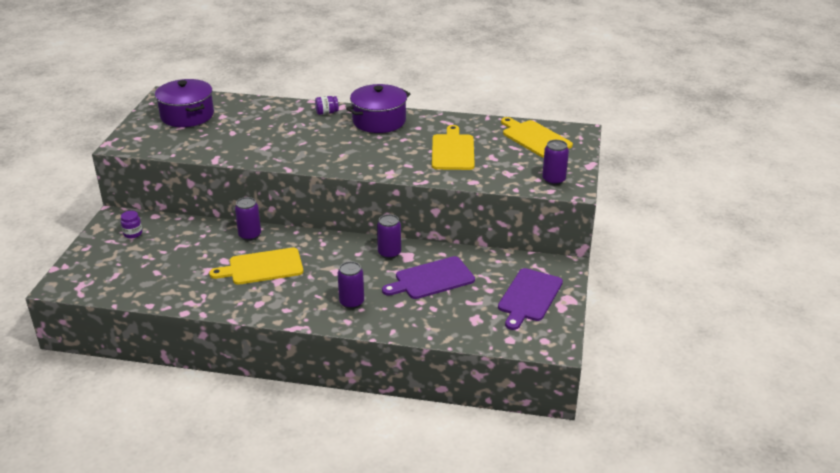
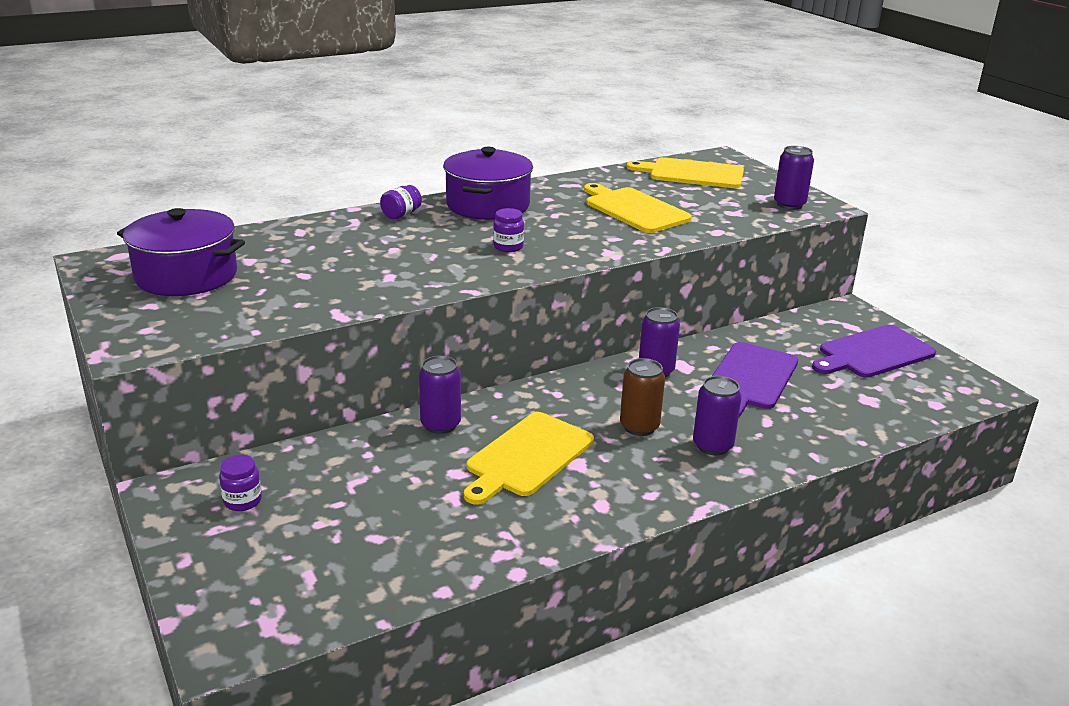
camera: 40 degrees left, 5 degrees down
purple cutting board [498,268,563,330] -> purple cutting board turned 75 degrees clockwise [812,325,936,378]
none -> purple jar [493,208,524,252]
none -> brown can [620,358,665,436]

